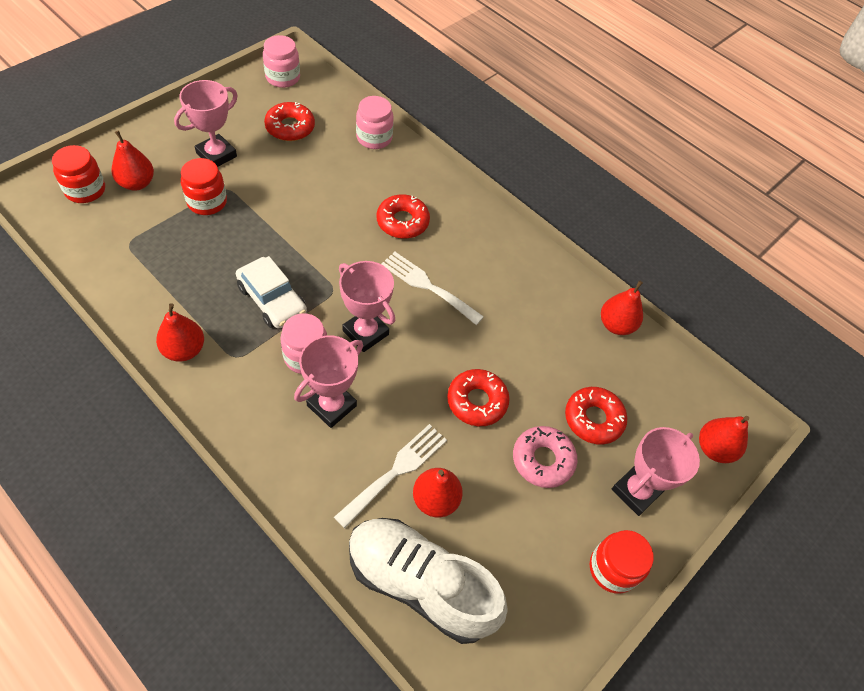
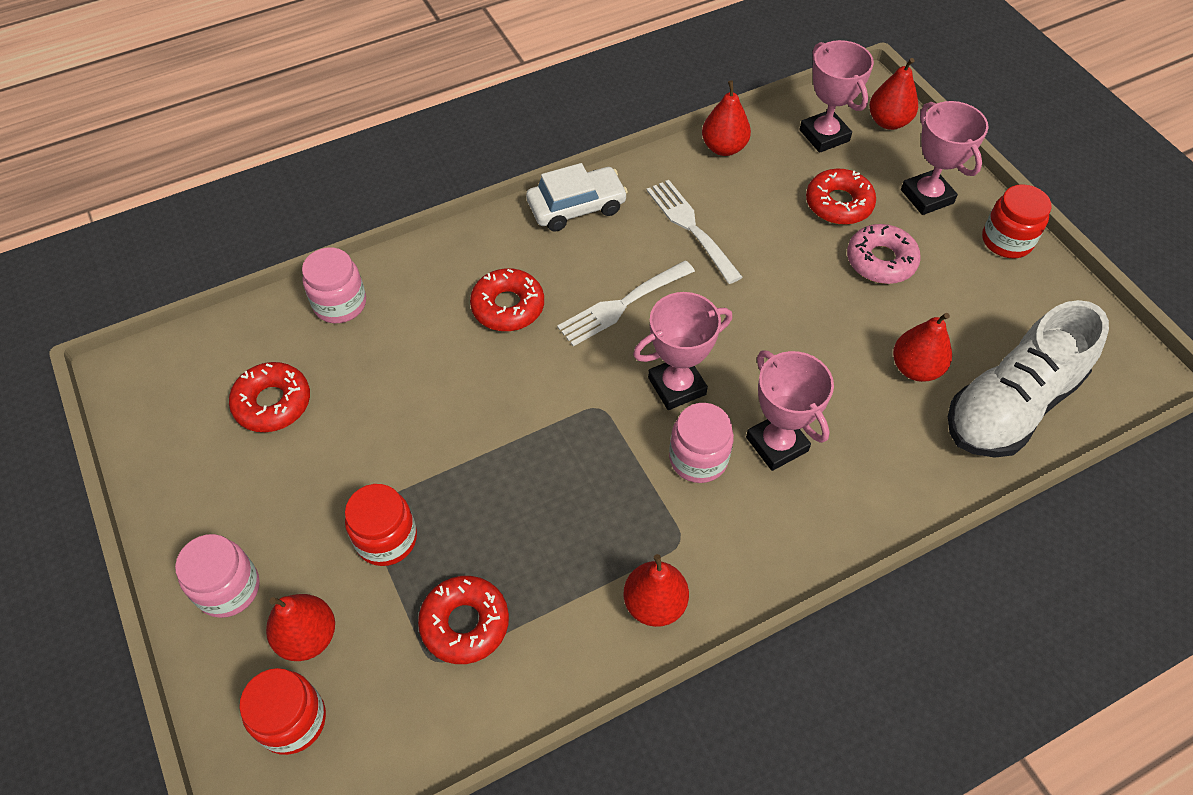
camera: 65 degrees left, 0 degrees up
pink trophy [174,80,238,167] -> pink trophy moved to [799,40,874,153]
white car [236,256,307,329] -> white car moved to [526,163,628,232]
pink jar [263,35,300,88] -> pink jar moved to [175,534,260,618]
white fork [334,424,447,528] -> white fork moved to [646,180,742,284]
red donut [447,369,510,426] -> red donut moved to [418,576,509,664]

